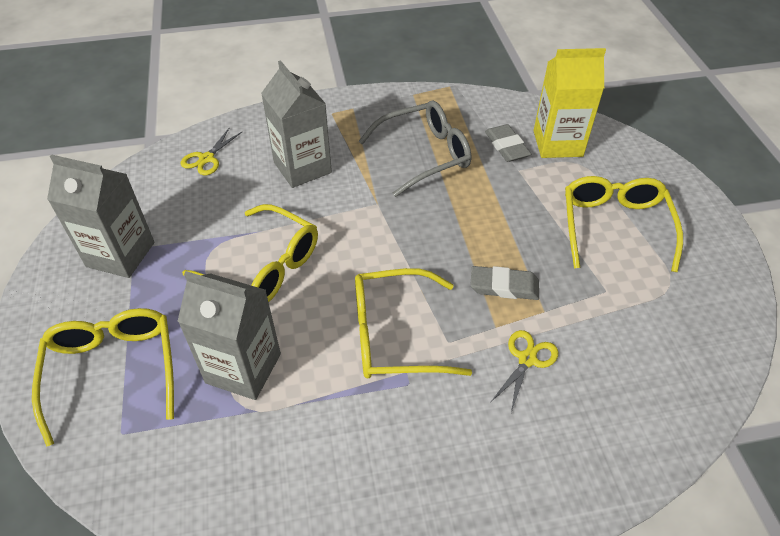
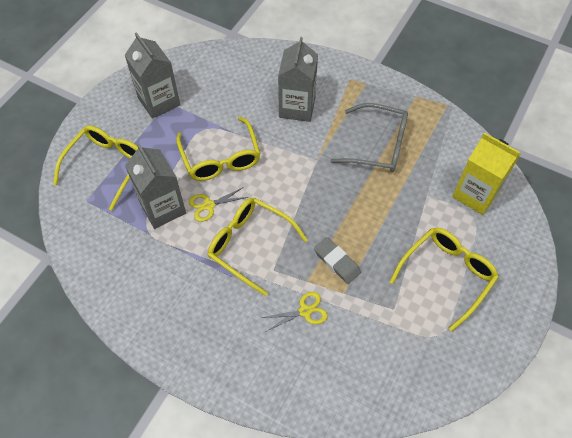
camera: 40 degrees right, 10 degrees up
yellow scissors [181,127,243,175] -> yellow scissors moved to [189,187,248,222]
grey eraser [485,124,531,162] -> none

